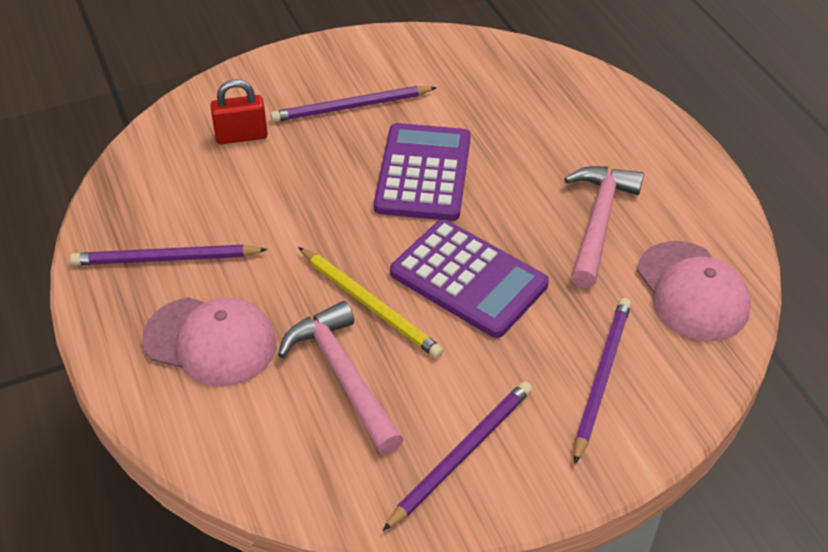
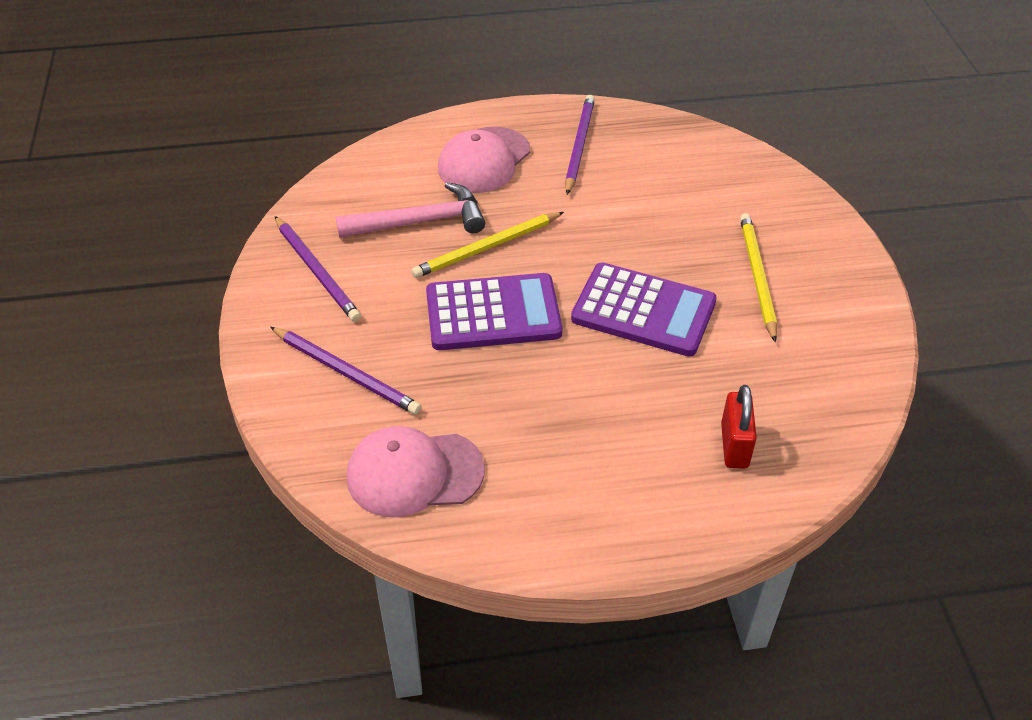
camera: 105 degrees right, 0 degrees up
red padlock [210,79,268,144] -> red padlock moved to [721,385,757,469]
purple pencil [270,86,437,122] -> yellow pencil [740,213,777,342]
purple calculator [390,220,549,338] -> purple calculator turned 150 degrees counterclockwise [426,273,562,350]
pink hammer [564,166,644,288] -> none

